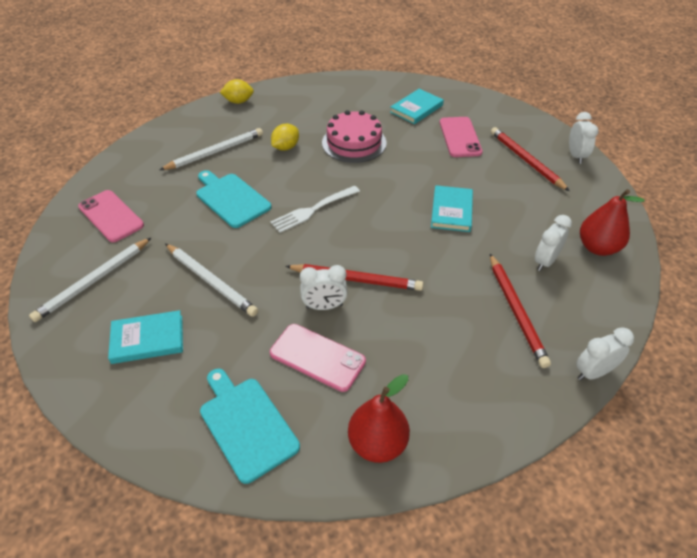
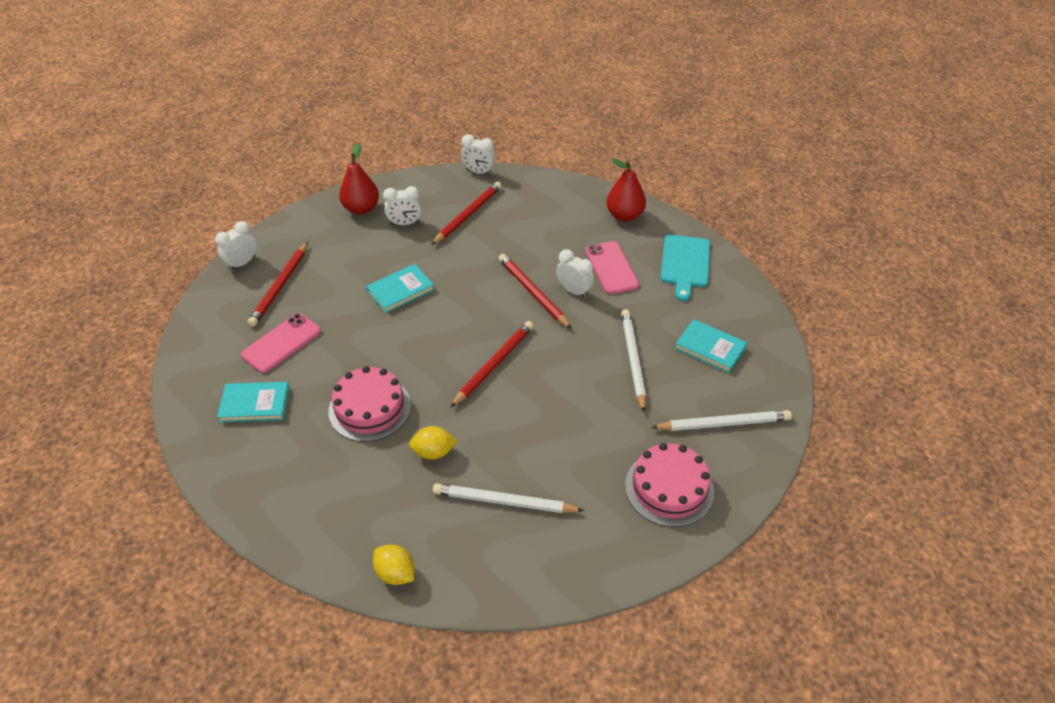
camera: 135 degrees left, 0 degrees up
pink phone [78,190,144,242] -> pink cake [625,443,714,527]
turquoise cutting board [196,170,272,228] -> none
white fork [270,186,360,233] -> red pencil [450,321,534,408]

